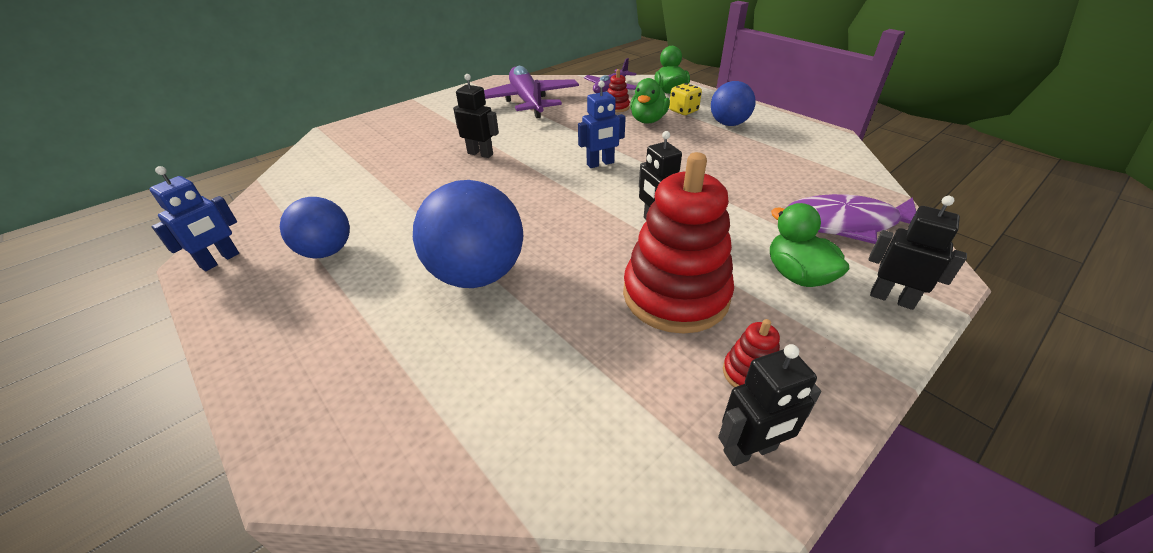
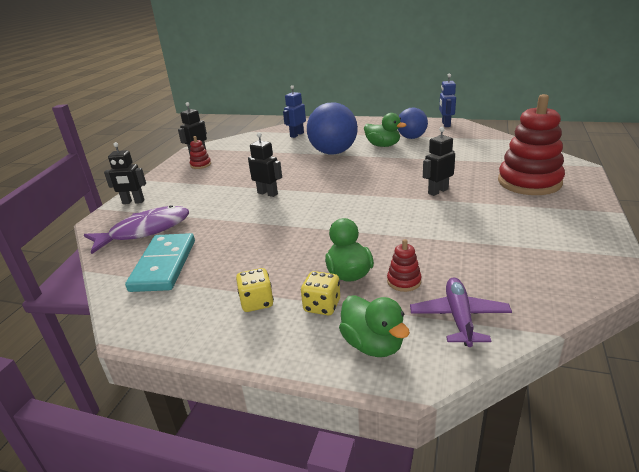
camera: 150 degrees right, 10 degrees down
black robot [453,74,499,158] -> black robot turned 150 degrees clockwise [423,127,455,196]
purple plane [484,66,579,118] -> none
blue robot [578,81,626,168] -> blue robot moved to [283,85,306,138]
red stacking toy [623,152,734,334] -> red stacking toy moved to [498,94,565,195]
blue ball [711,81,755,126] -> yellow dice [236,268,274,312]
green duck [770,203,849,287] -> green duck moved to [364,113,406,147]
none -> turquoise domino [125,233,195,292]

